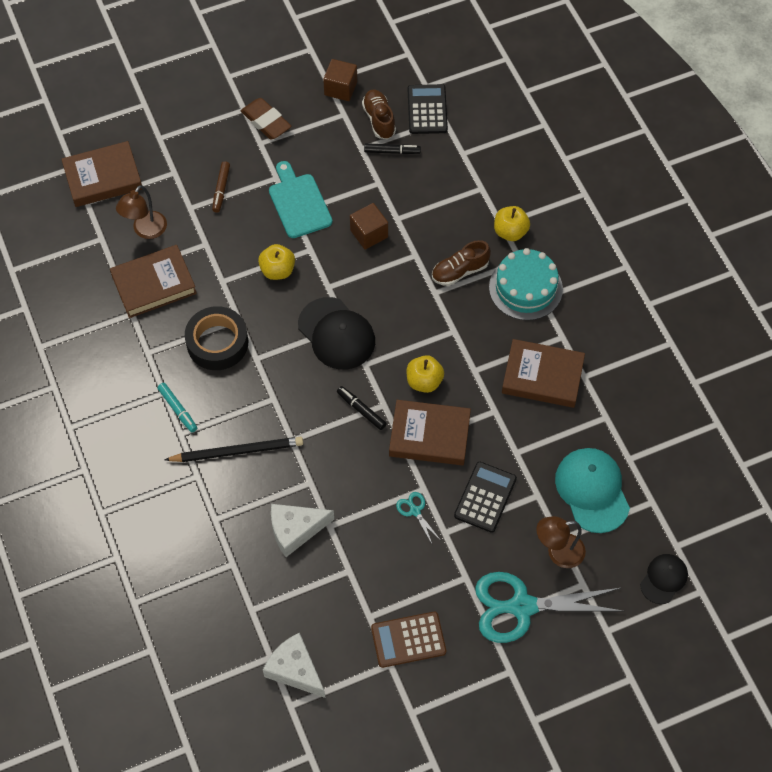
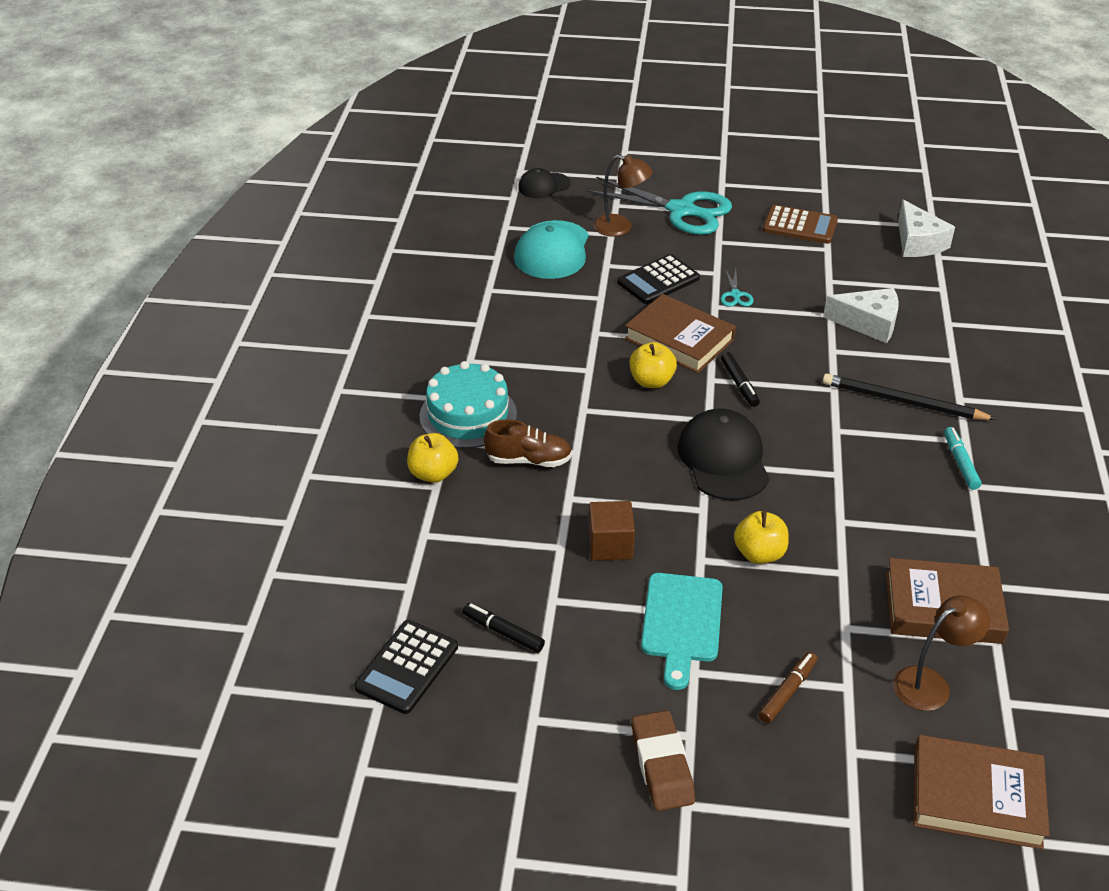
camera: 150 degrees left, 20 degrees down
black tape [185,306,248,370] -> none
brown cube [323,59,357,101] -> none
brown shoe [362,90,396,139] -> none
brown book [502,339,585,408] -> none

